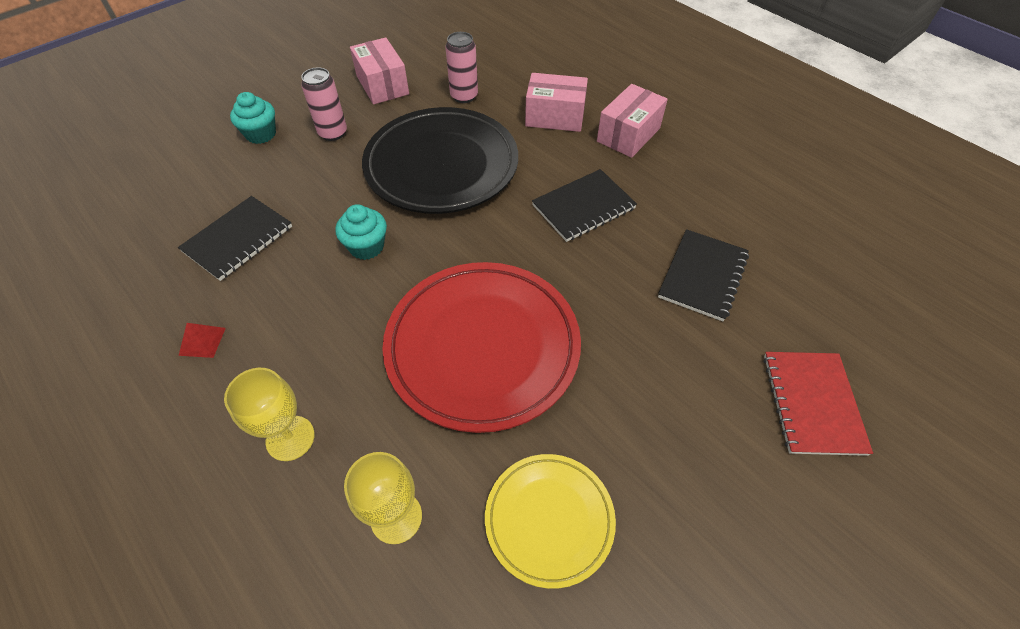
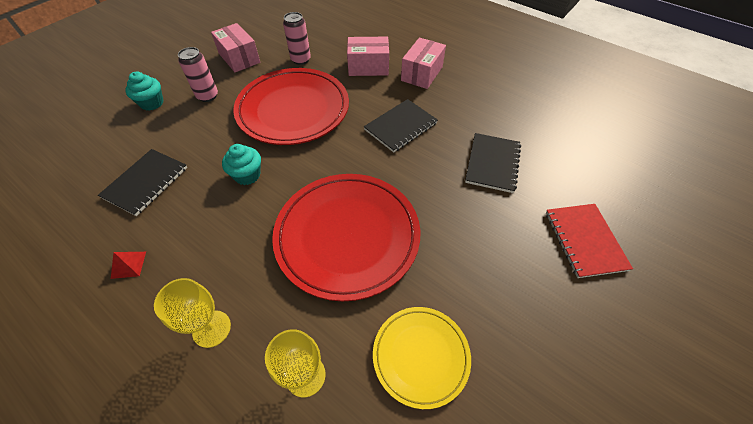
camera: 10 degrees left, 0 degrees up
black plate [362,107,518,214] -> red plate [233,68,349,145]

